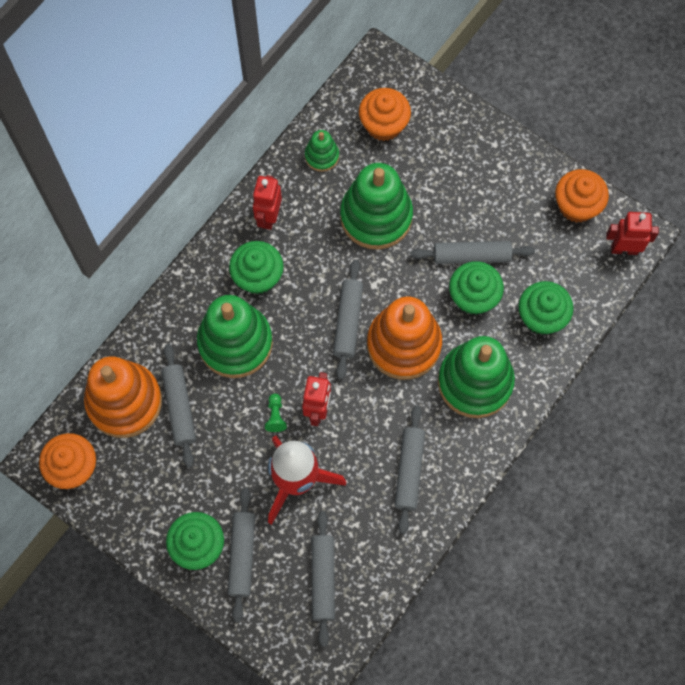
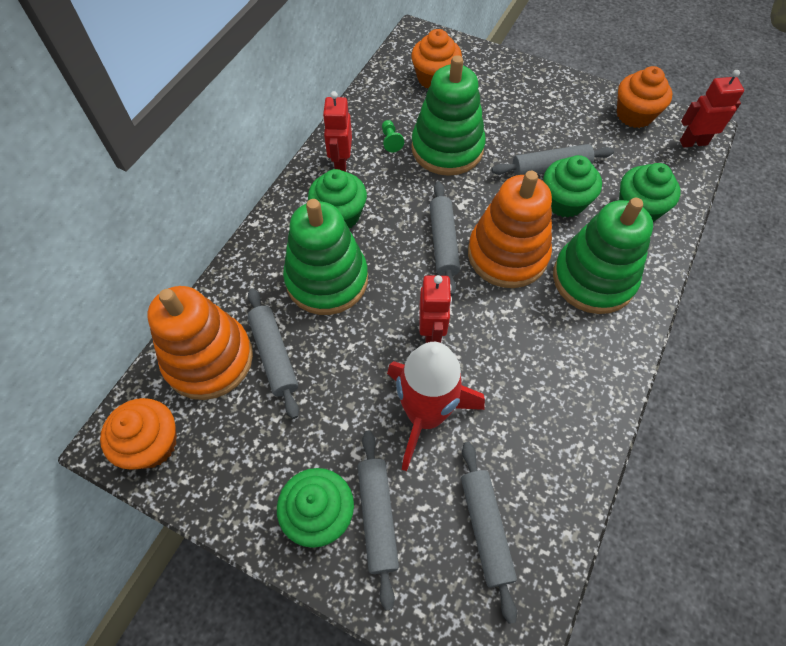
camera: 10 degrees left, 10 degrees down
green pawn [265,393,287,432] -> green pawn moved to [382,120,404,152]
green stacking toy [305,130,339,172] -> none
grey rolling pin [395,405,425,534] -> none

